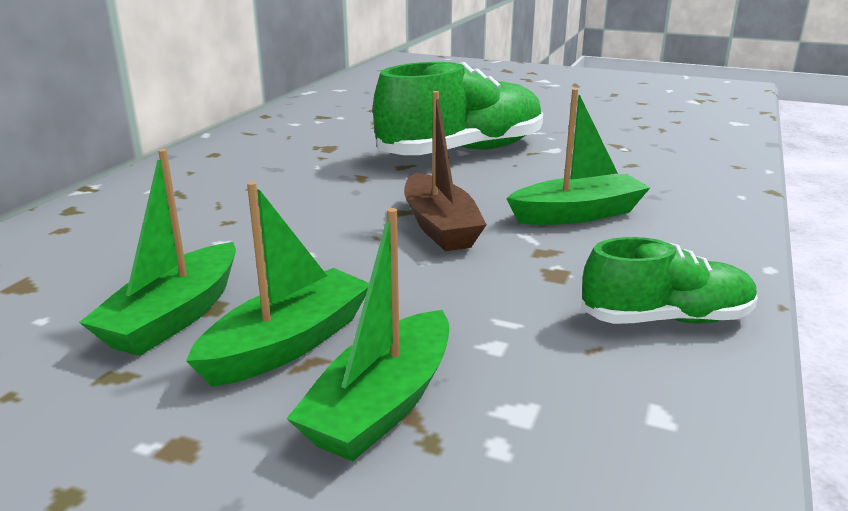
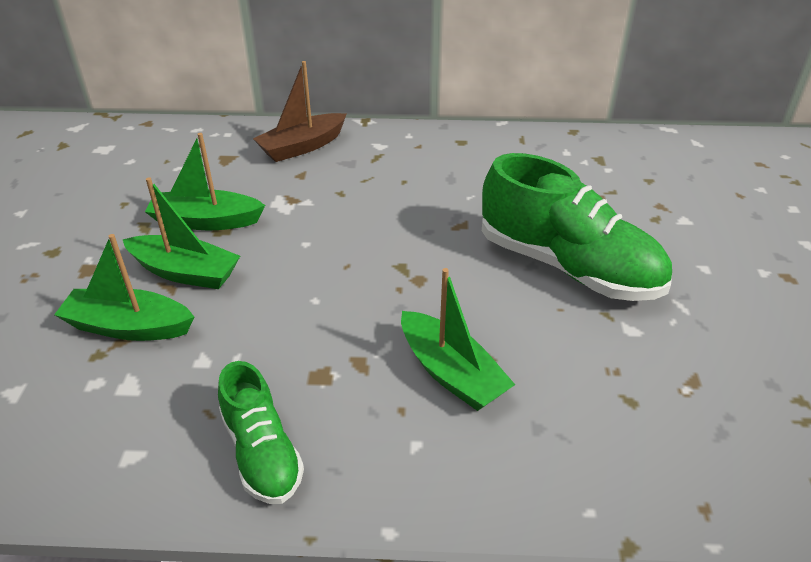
camera: 70 degrees right, 15 degrees up
brown boat [404,91,487,251] -> brown boat moved to [253,61,346,162]

